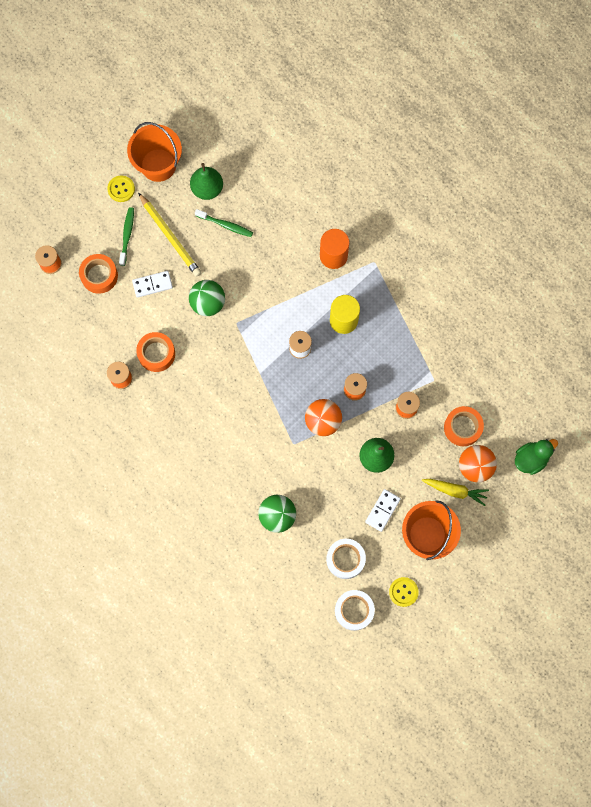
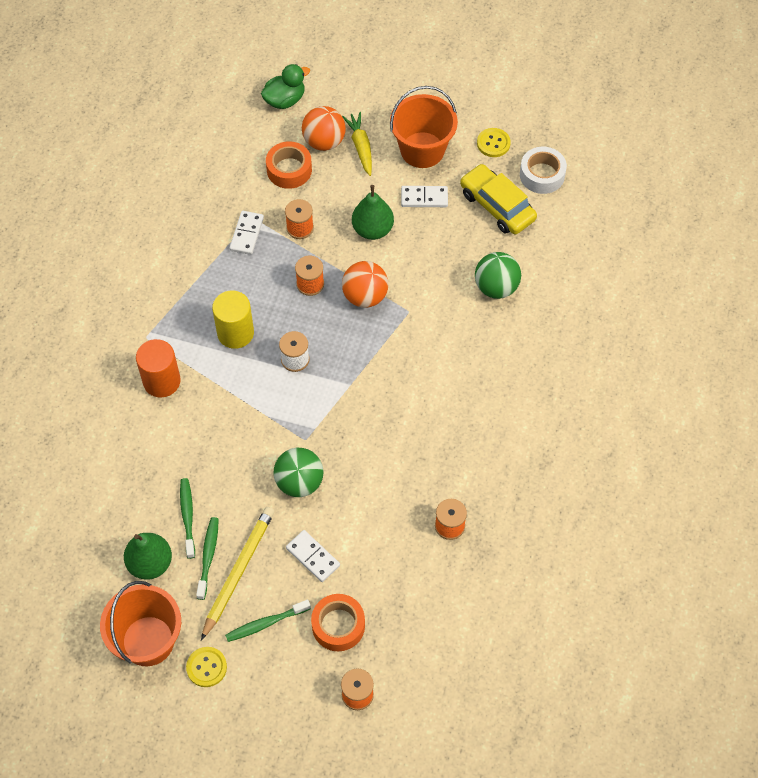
camera: 120 degrees left, 15 degrees down
orange tape [136,332,175,372] -> none
white tape [326,539,366,579] -> yellow car [460,164,537,234]
green duck [515,439,558,475] -> green duck turned 120 degrees clockwise [261,64,310,109]
none -> green toothbrush [196,517,219,600]
none -> white domino [229,211,264,255]

